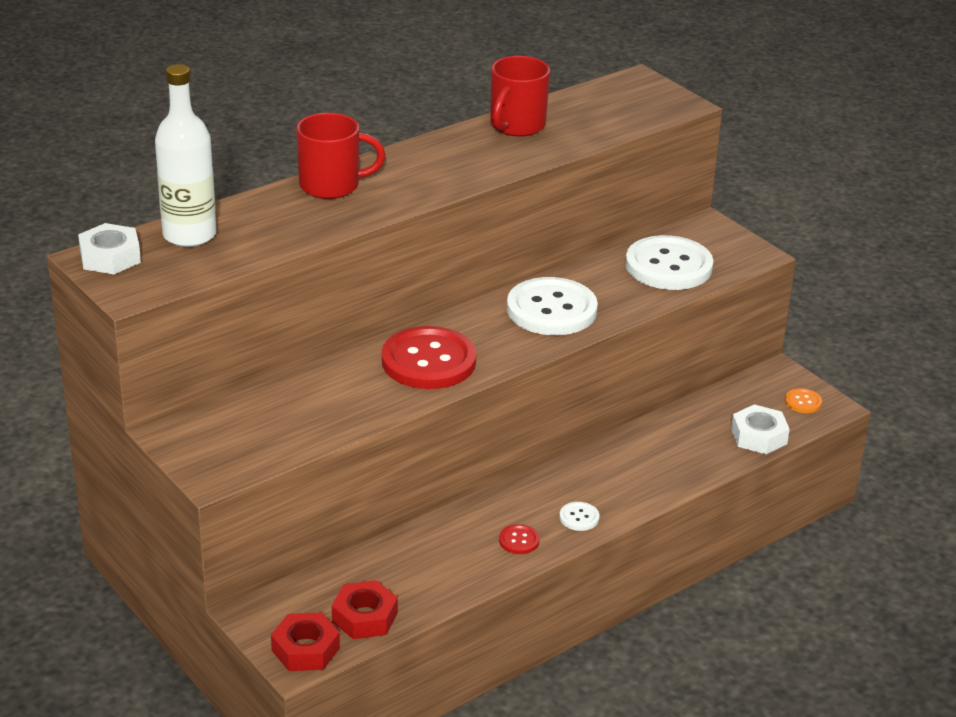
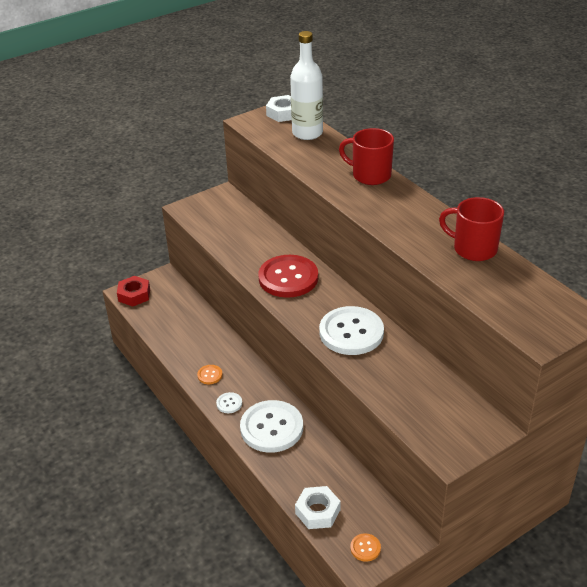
camera: 95 degrees right, 5 degrees up
red mug [296,113,386,199] -> red mug turned 120 degrees clockwise [339,128,394,185]
red nut [332,580,398,639] -> none
red button [499,524,540,554] -> orange button [197,365,223,384]
white button [625,235,713,290] -> white button moved to [240,400,303,453]

